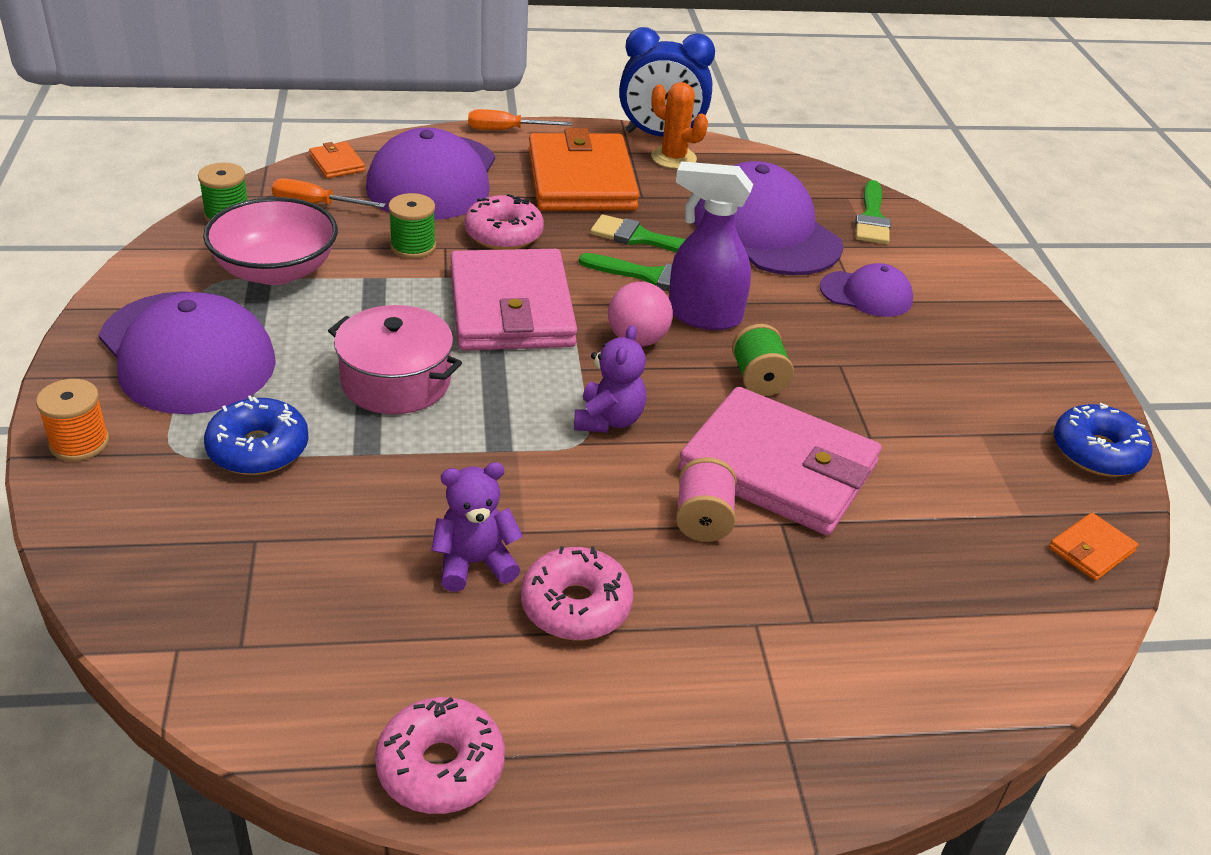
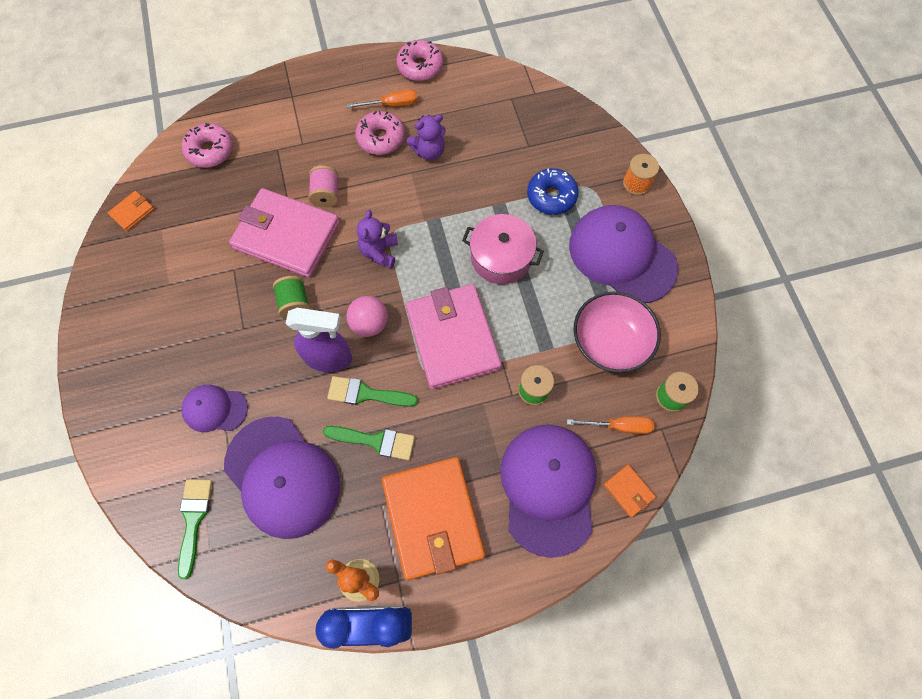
camera: 175 degrees right, 30 degrees up
pink donut [464,194,544,250] -> pink donut moved to [182,123,233,168]
orange screwdriver [468,109,572,130] -> orange screwdriver moved to [346,89,418,108]
blue donut [1054,403,1153,477] -> none

